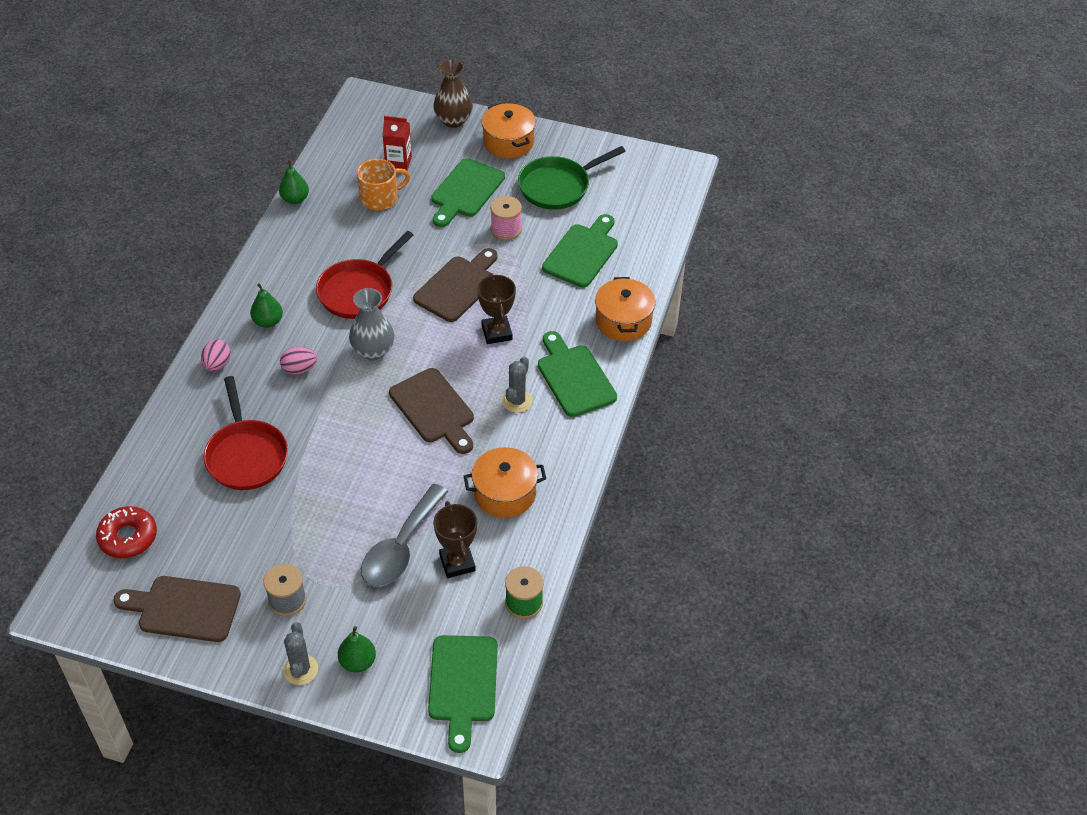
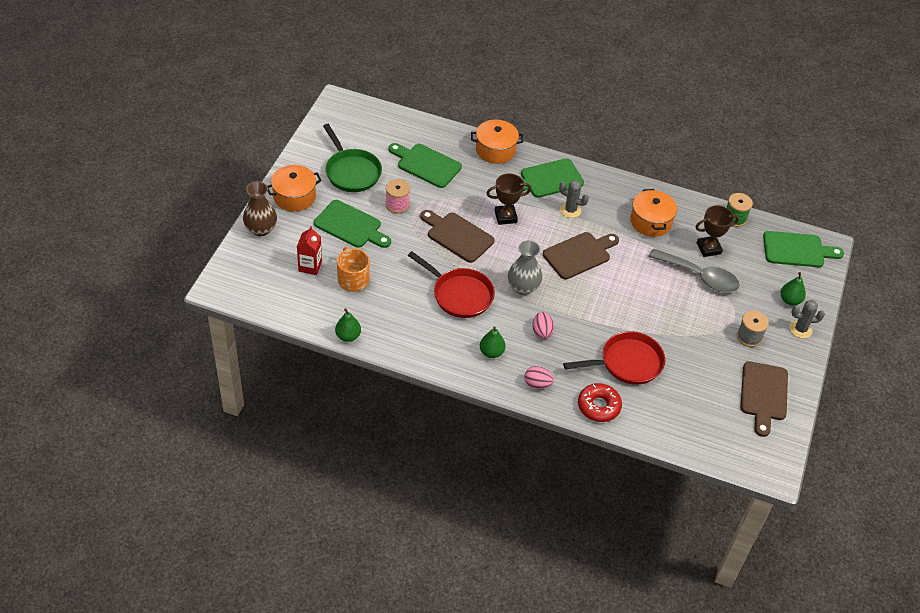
camera: 90 degrees left, 0 degrees up
red donut [96,506,157,558] -> red donut moved to [578,383,622,422]

